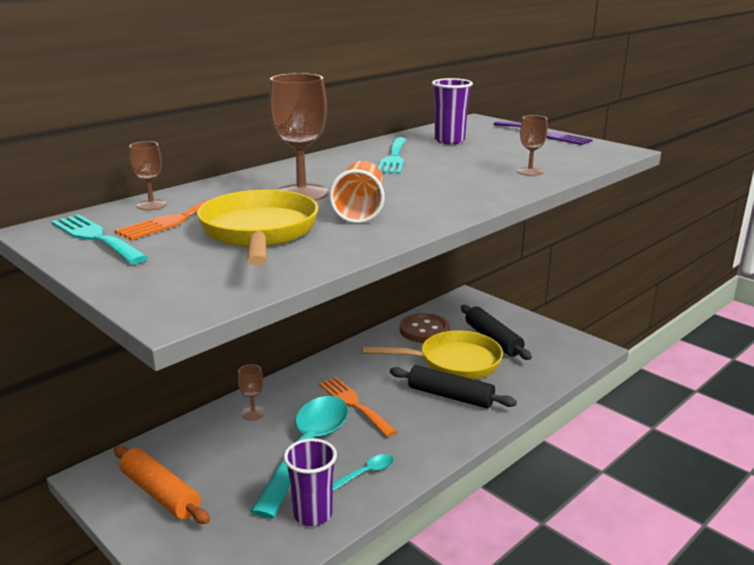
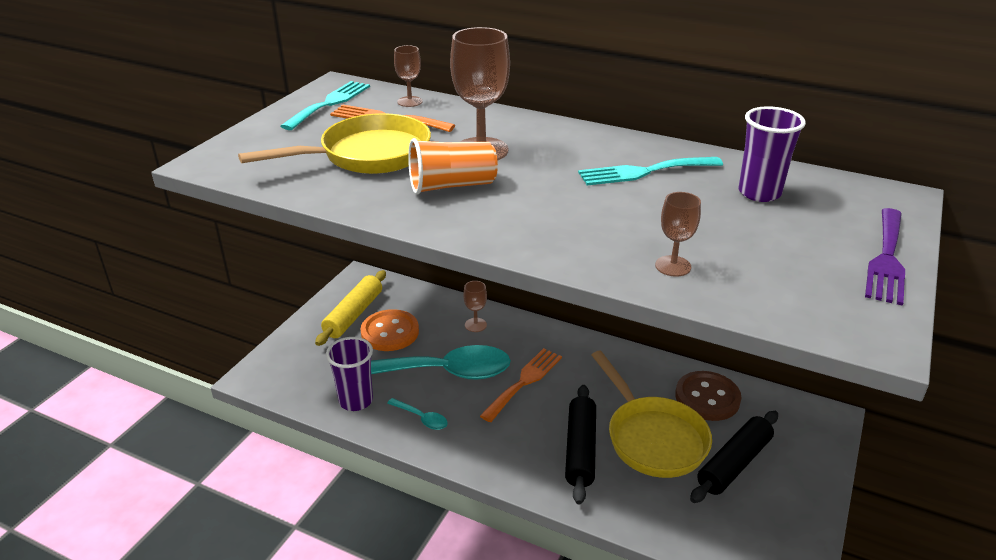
camera: 70 degrees right, 10 degrees up
orange rolling pin [114,445,210,524] -> yellow rolling pin [315,270,386,346]
none -> orange button [360,309,419,351]

